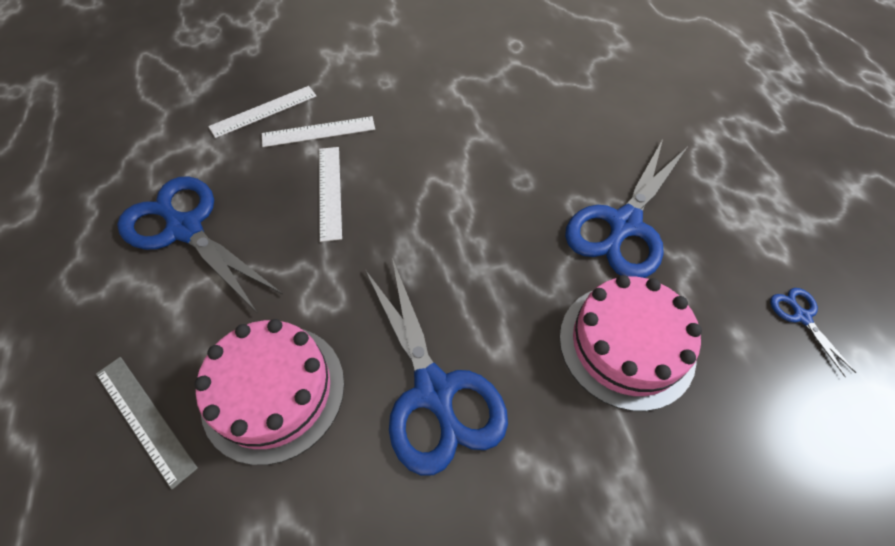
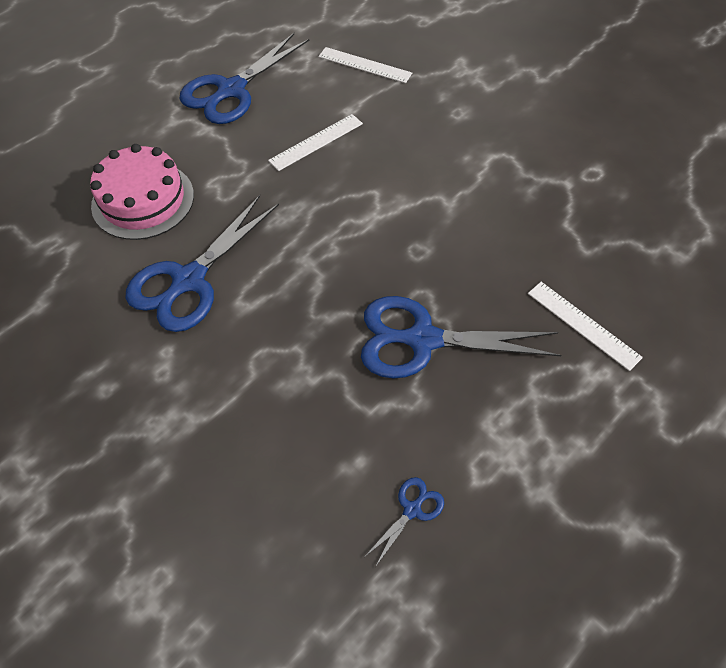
camera: 60 degrees right, 0 degrees up
grey ruler [96,357,198,489] -> none
blue scissors [117,176,283,312] -> blue scissors turned 150 degrees counterclockwise [179,33,309,124]
white ruler [262,116,375,147] -> white ruler moved to [528,282,643,371]
pink cake [560,275,702,411] -> none

